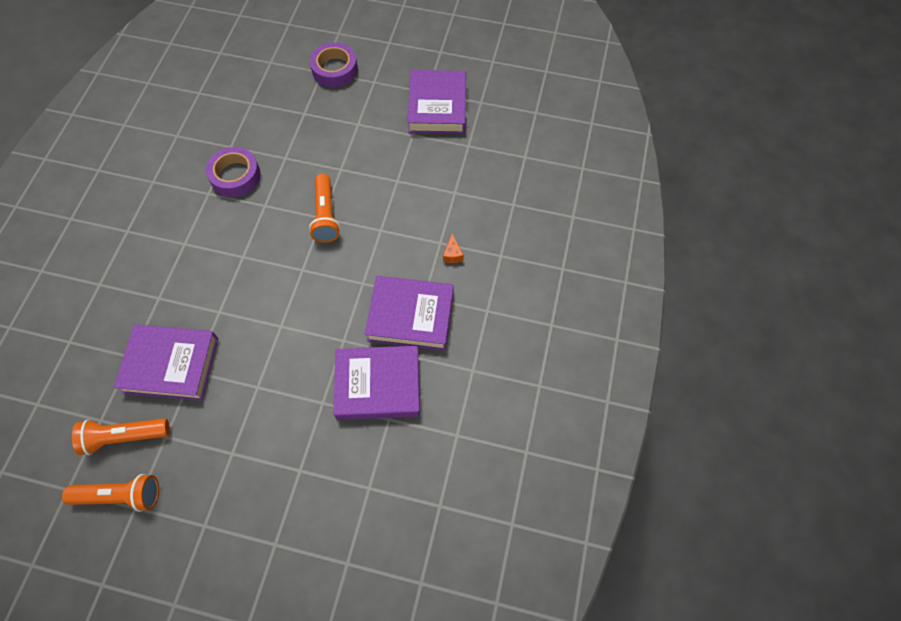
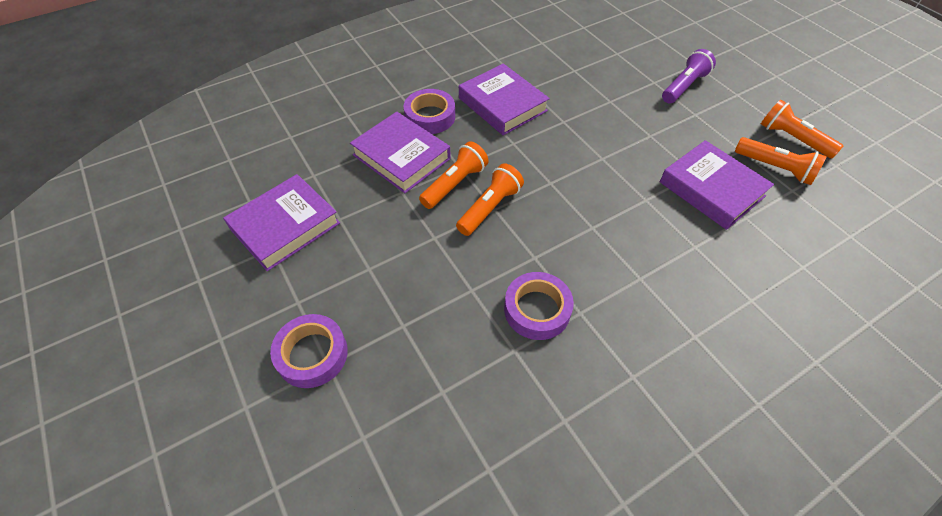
camera: 135 degrees left, 10 degrees down
purple book [334,346,420,420] -> purple book moved to [350,112,451,193]
orange cheese [443,234,464,263] -> purple tape [403,89,455,134]
none -> orange flashlight [419,141,489,209]
none -> purple flashlight [662,49,716,104]

